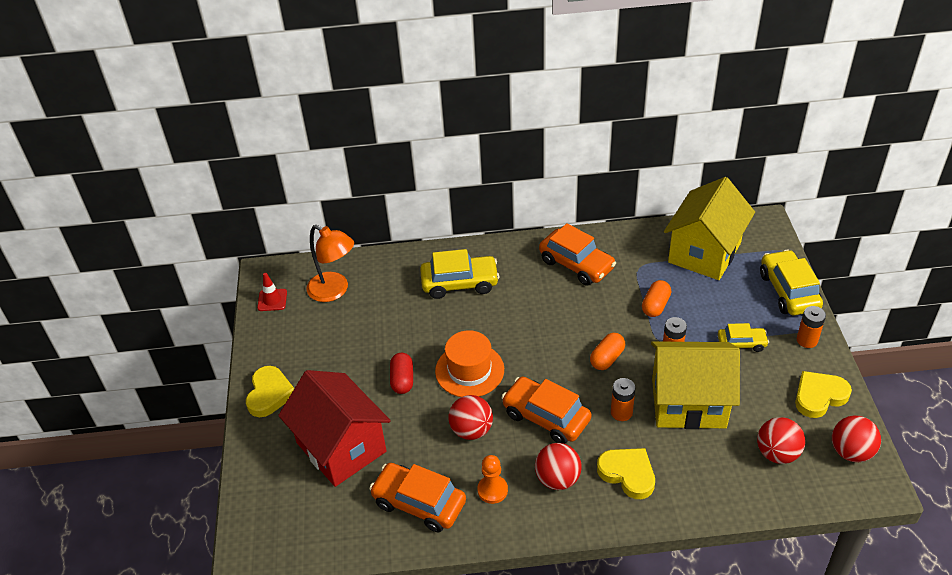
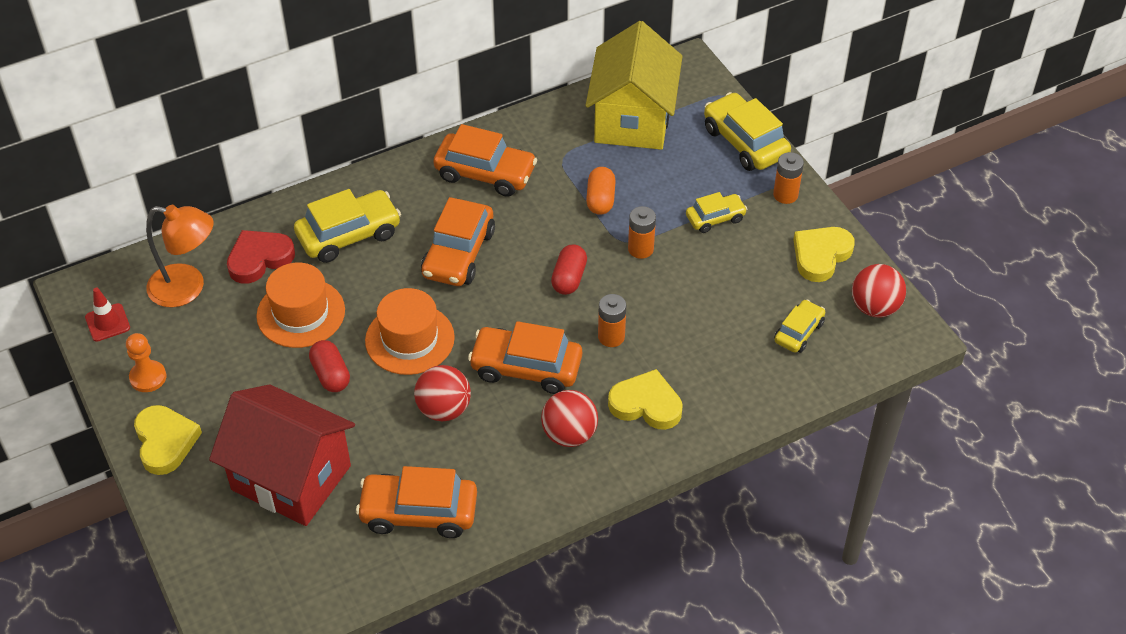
camera: 25 degrees left, 5 degrees up
orange pawn [477,455,508,504] -> orange pawn moved to [126,333,166,392]
orange capsule [590,333,625,370] -> red capsule [551,244,587,295]
yellow house [651,341,740,429] -> none
red ball [757,417,805,464] -> yellow car [774,299,825,353]
none -> red heart [227,230,295,284]
none -> orange hat [256,262,345,348]
none -> orange car [421,197,495,286]

